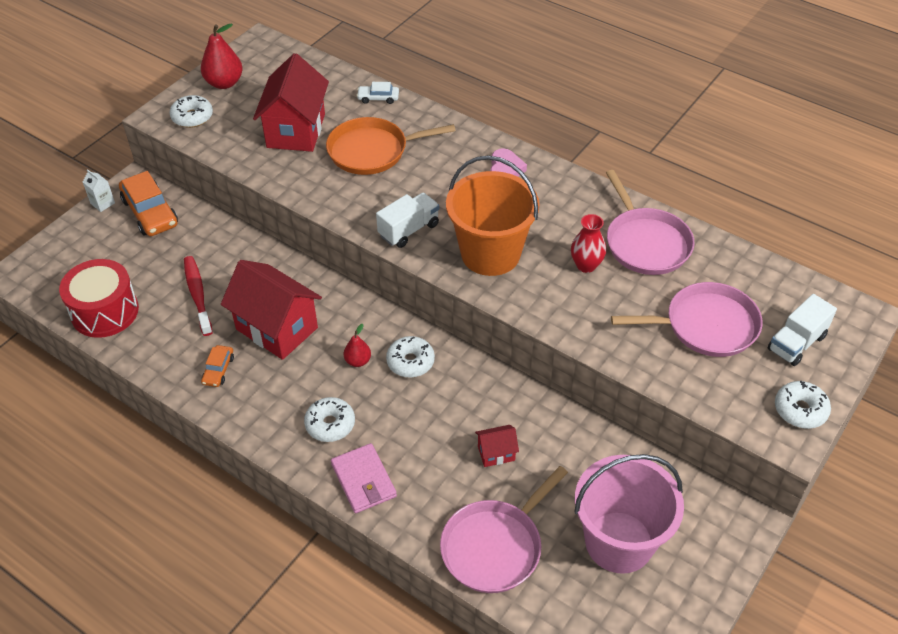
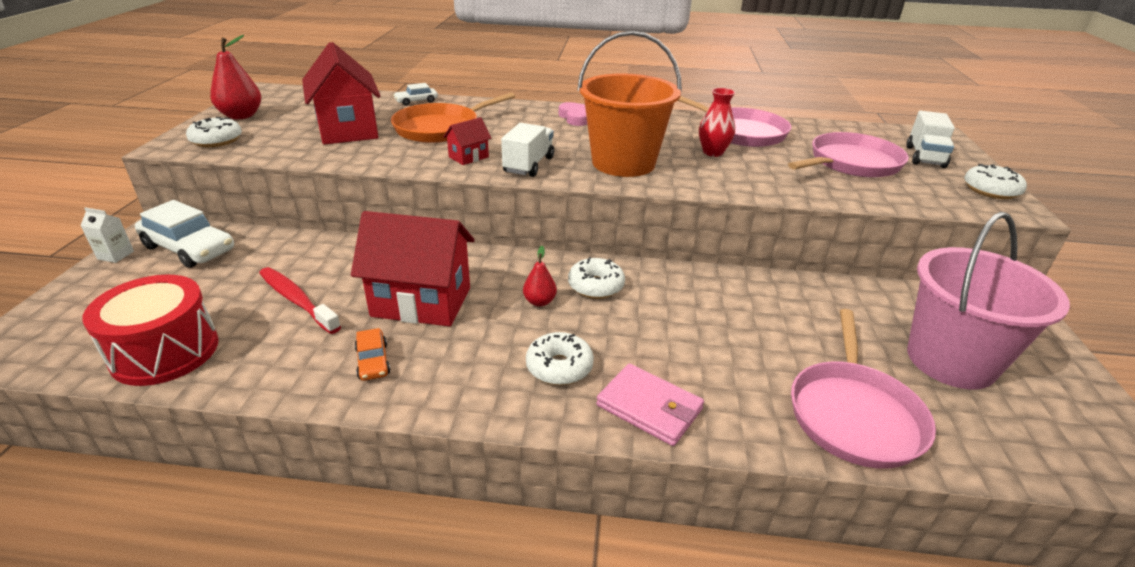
camera: 30 degrees left, 15 degrees down
orange car [119,171,178,236] -> white car [135,200,234,268]
red house [475,425,519,467] -> red house moved to [443,117,492,165]

